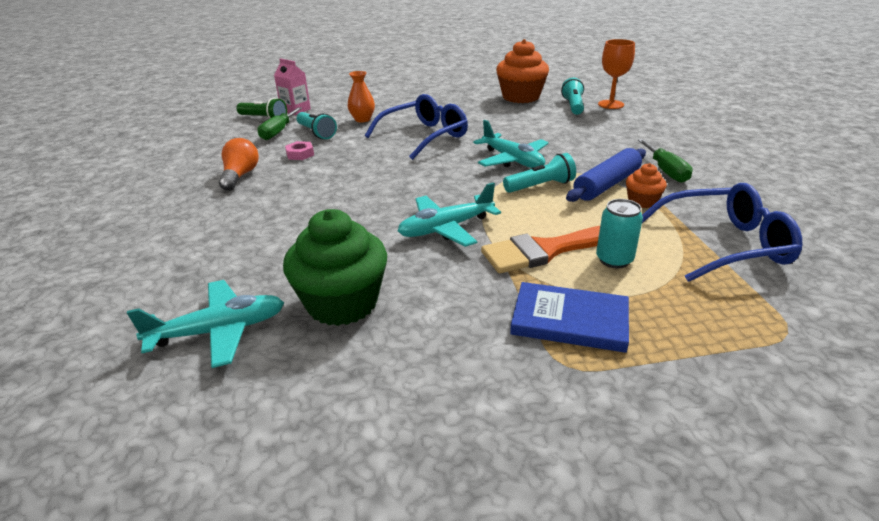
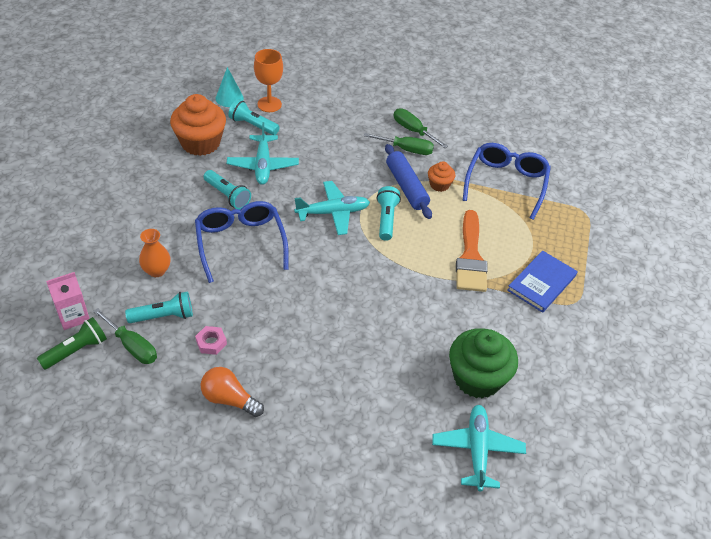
camera: 70 degrees left, 15 degrees up
turquoise plane [398,182,501,247] -> turquoise plane moved to [227,122,299,185]
turquoise can [596,199,643,268] -> none
none -> turquoise flashlight [204,170,251,209]
none -> turquoise cone [216,67,244,107]
none -> green screwdriver [394,108,448,148]

